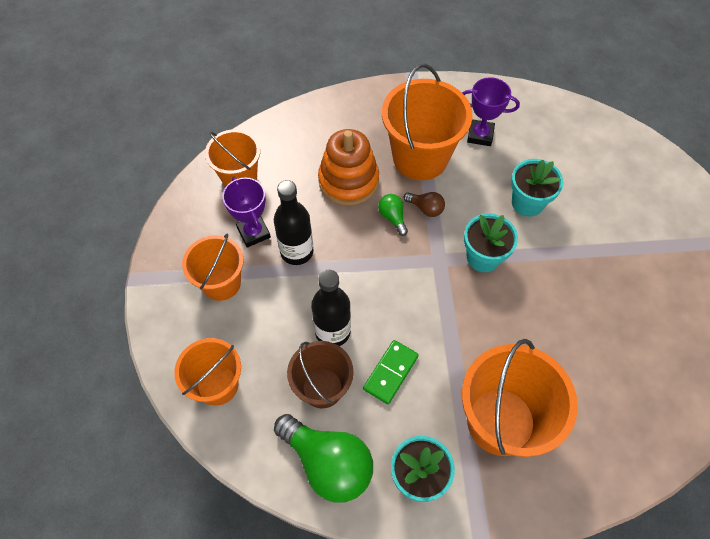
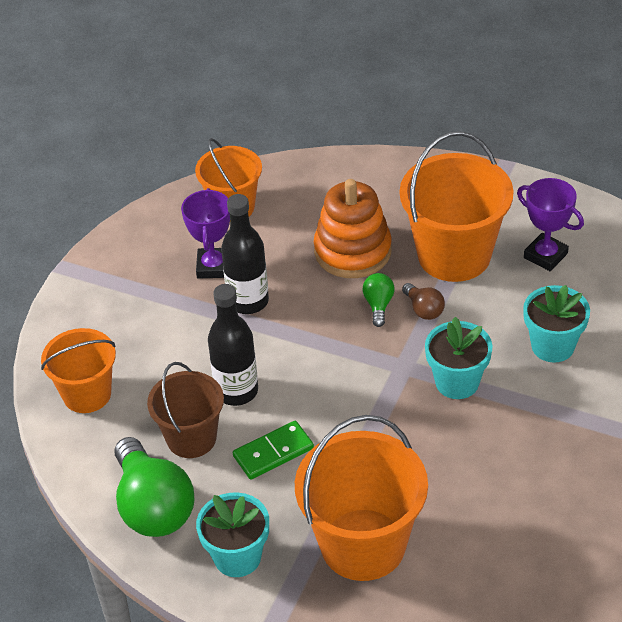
camera: 30 degrees right, 15 degrees down
orange bucket [182,234,244,301] -> none

